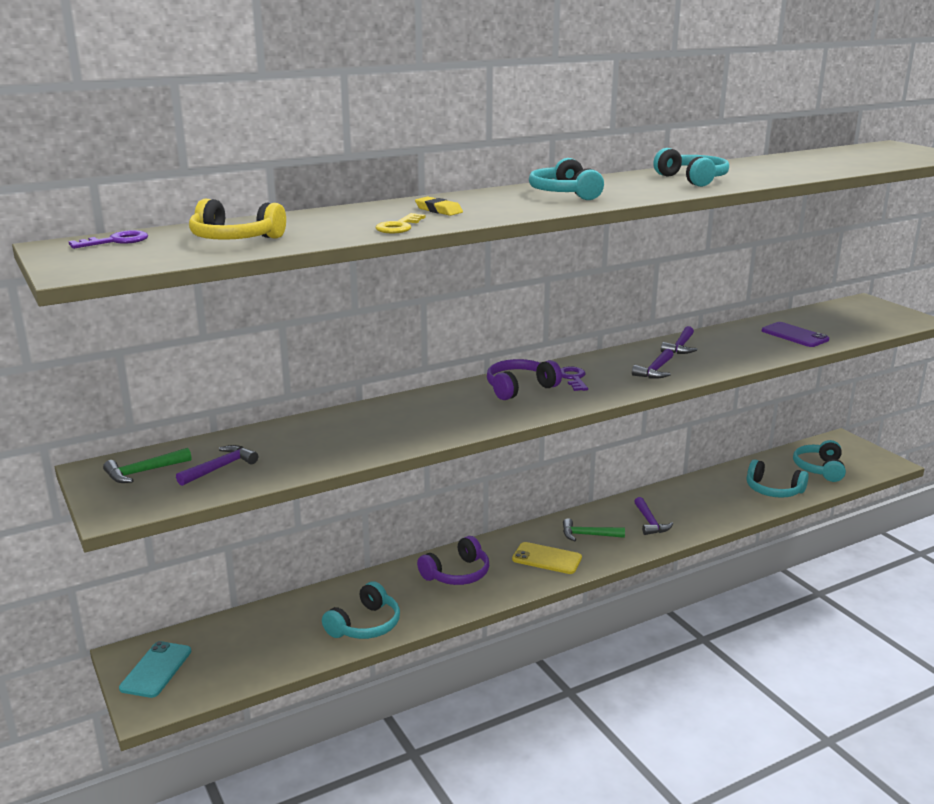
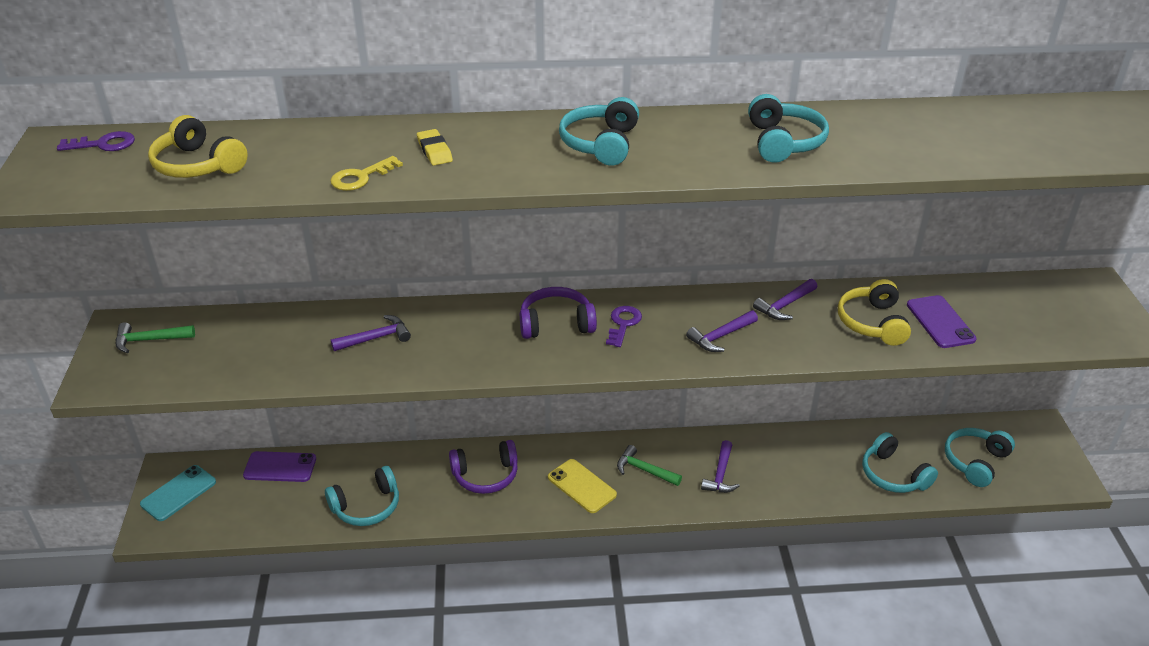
camera: 25 degrees right, 15 degrees up
purple hammer [176,445,258,486] -> purple hammer moved to [331,315,411,351]
none -> purple phone [243,451,316,482]
none -> yellow headphones [838,279,911,346]

